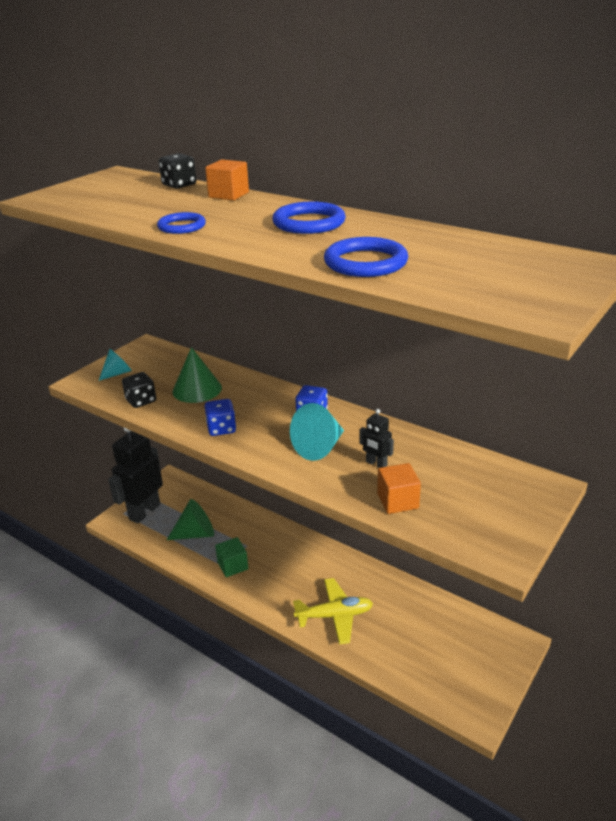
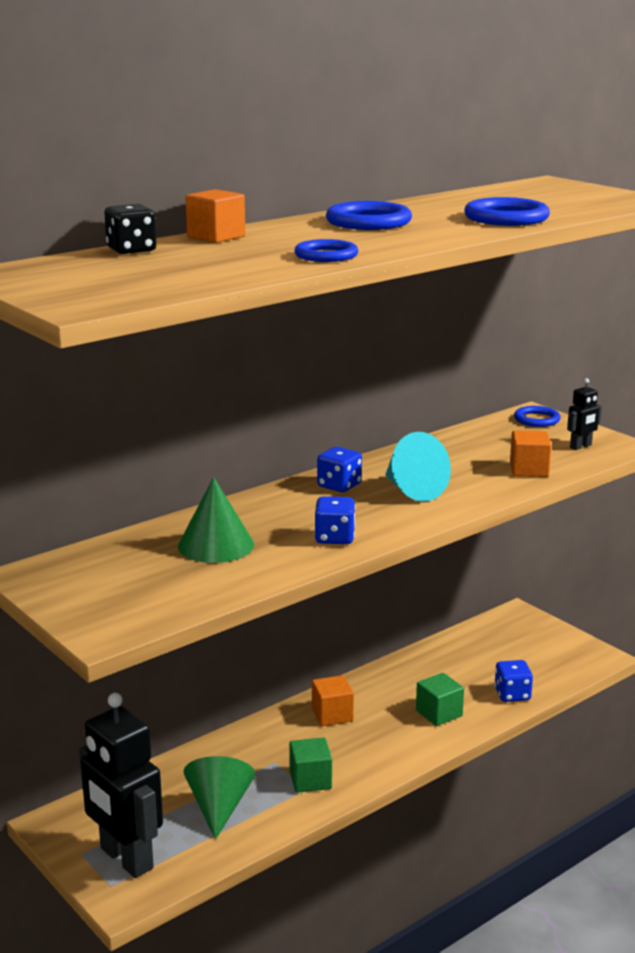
camera: 75 degrees left, 10 degrees down
turquoise cone [99,349,132,381] -> none
black dice [122,372,156,408] -> none
yellow plane [293,578,373,645] -> green cube [416,673,464,726]
black robot [359,409,394,468] -> black robot moved to [567,378,602,450]
none -> orange cube [312,675,354,726]
none -> blue dice [494,660,533,702]
none -> blue ring [514,406,561,427]

